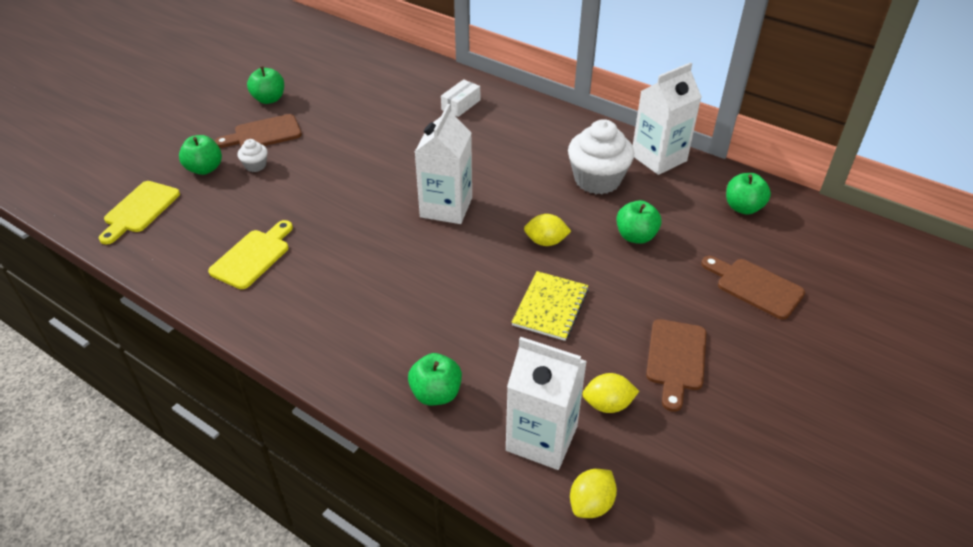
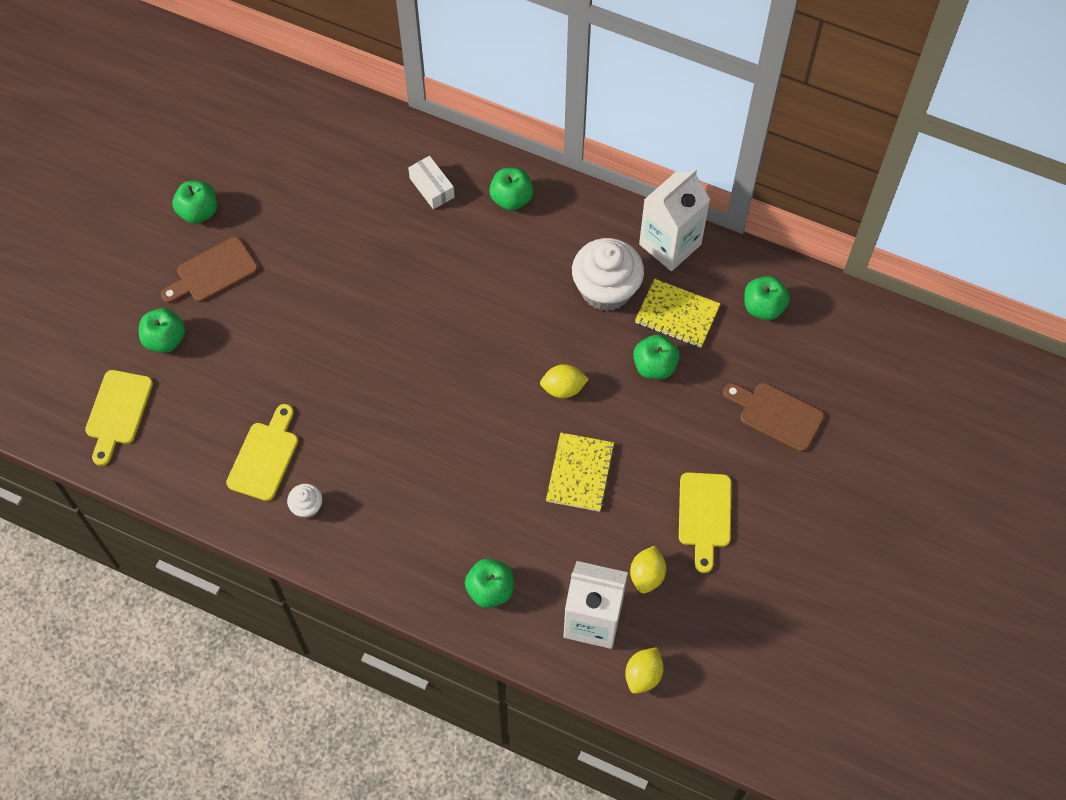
camera: 10 degrees left, 20 degrees up
white cupcake [237,139,268,172] -> white cupcake moved to [287,484,322,518]
white carton [415,104,472,224] -> none
white box [441,79,480,117] -> white box turned 60 degrees counterclockwise [408,156,455,209]
yellow lemon [582,373,639,413] -> yellow lemon turned 60 degrees counterclockwise [630,546,666,594]
brown cutting board [646,319,706,412] -> yellow cutting board [679,472,731,573]
none -> green apple [489,168,534,211]
none -> yellow notebook [635,279,720,348]

